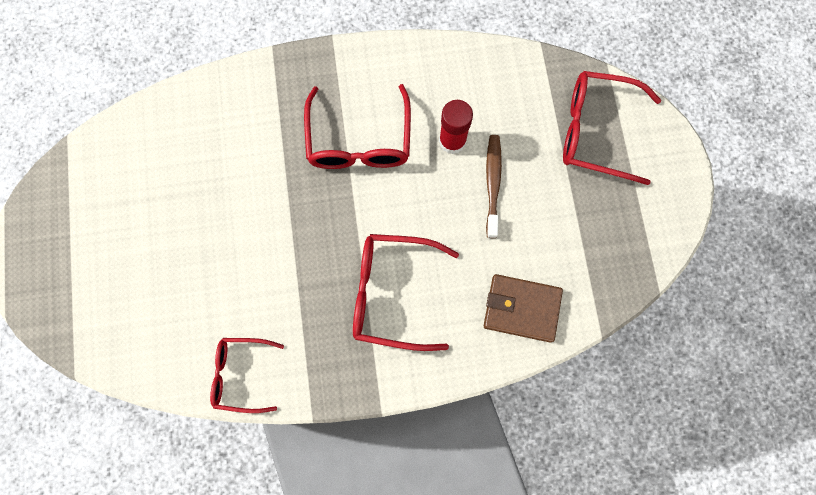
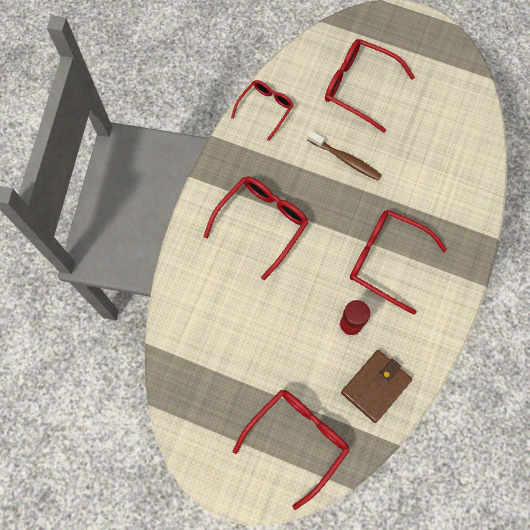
camera: 120 degrees right, 5 degrees down
brown wallet [484,274,563,343] -> brown wallet moved to [341,350,412,423]
brown toothbrush [486,135,502,238] -> brown toothbrush moved to [307,131,382,181]
none -> red glasses [325,39,415,133]

